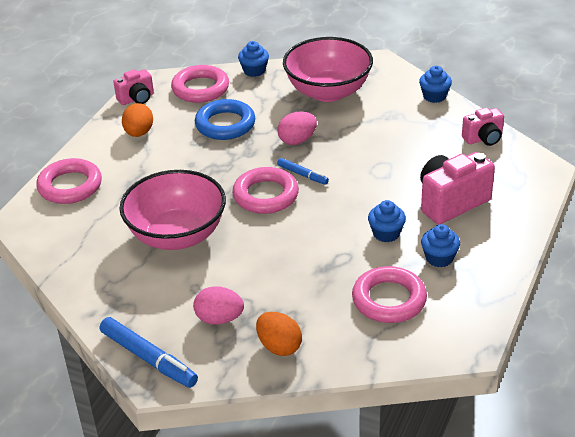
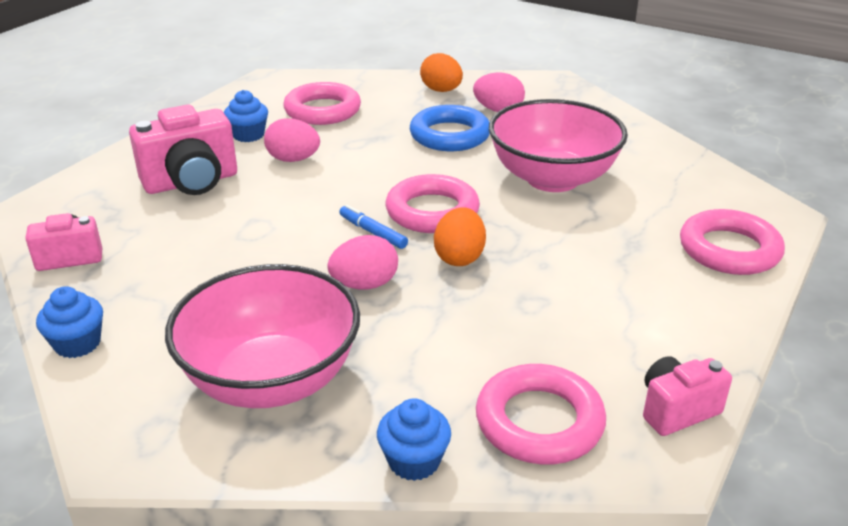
camera: 175 degrees left, 5 degrees down
blue marker [100,317,198,388] -> none
orange egg [122,103,153,137] -> orange egg moved to [434,207,486,266]
blue ring [195,99,255,140] -> blue ring moved to [410,105,490,151]
blue cupcake [368,200,406,242] -> pink egg [264,118,320,162]

